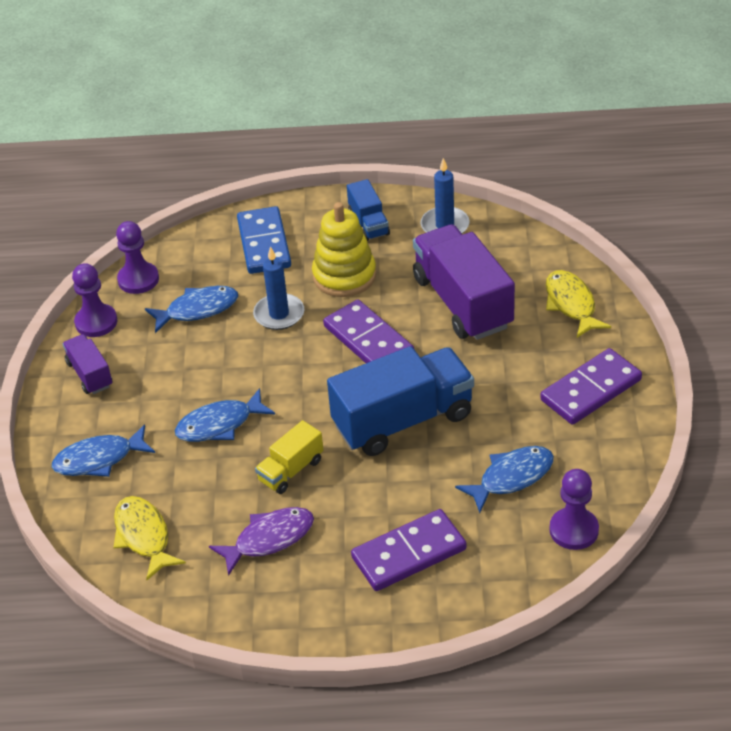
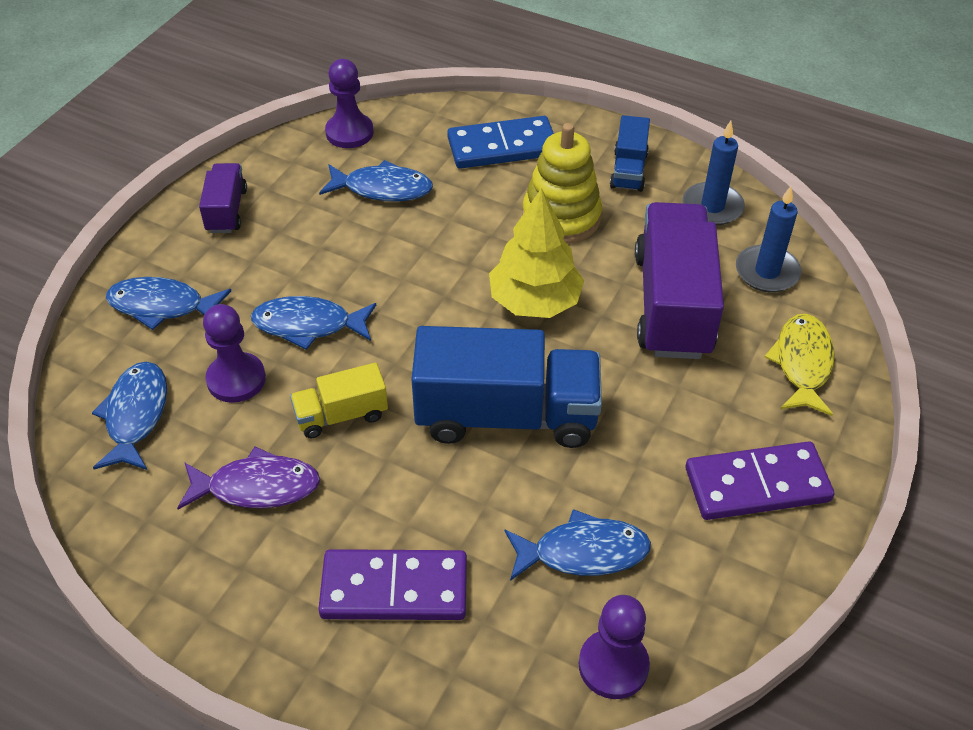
camera: 25 degrees right, 5 degrees up
purple pawn [72,263,117,337] -> purple pawn moved to [203,304,266,403]
yellow fish [114,496,186,580] -> blue fish [92,362,167,470]
blue domino [237,206,291,274] -> blue domino turned 60 degrees clockwise [447,116,554,169]
blue candle [253,246,304,330] -> blue candle moved to [736,186,801,292]
purple domino [323,300,414,363] -> yellow tree [489,188,584,318]

